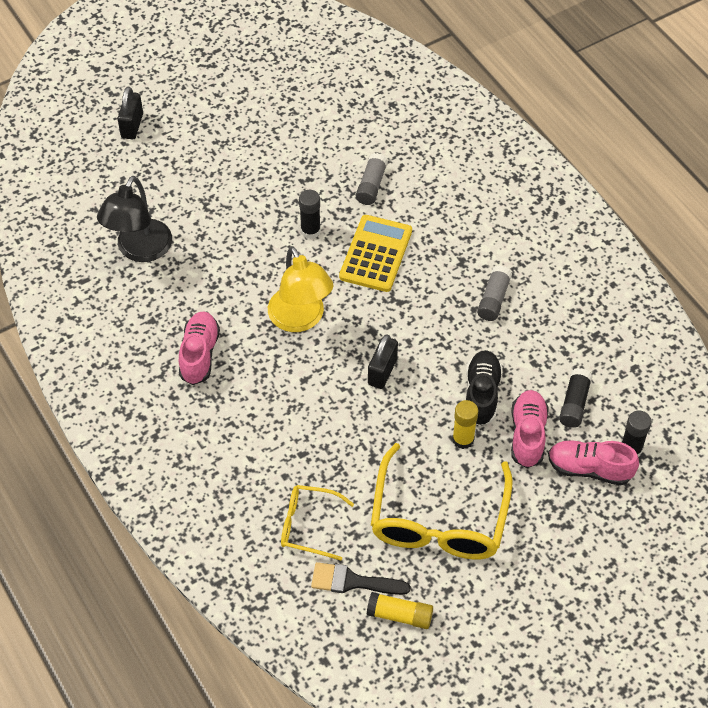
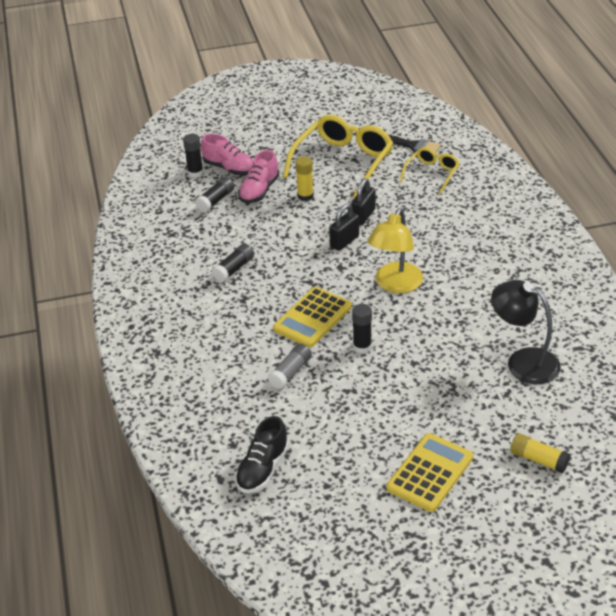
camera: 160 degrees left, 15 degrees down
black lamp [97,176,172,262] -> black lamp turned 90 degrees counterclockwise [491,280,561,384]
black padlock [118,87,143,139] -> black padlock moved to [351,178,376,225]
pink shoe [179,311,220,385] -> none
yellow lamp [268,246,333,332] -> yellow lamp turned 150 degrees counterclockwise [368,208,423,293]
yellow glasses [281,485,354,561] -> yellow glasses turned 90 degrees counterclockwise [400,147,460,193]
yellow glue stick [366,592,433,629] -> yellow glue stick moved to [510,433,570,473]
black shoe [466,350,503,426] -> black shoe moved to [235,416,289,493]
grey glue stick [477,265,512,321] -> black glue stick [212,244,254,282]
none -> yellow calculator [386,433,473,512]

